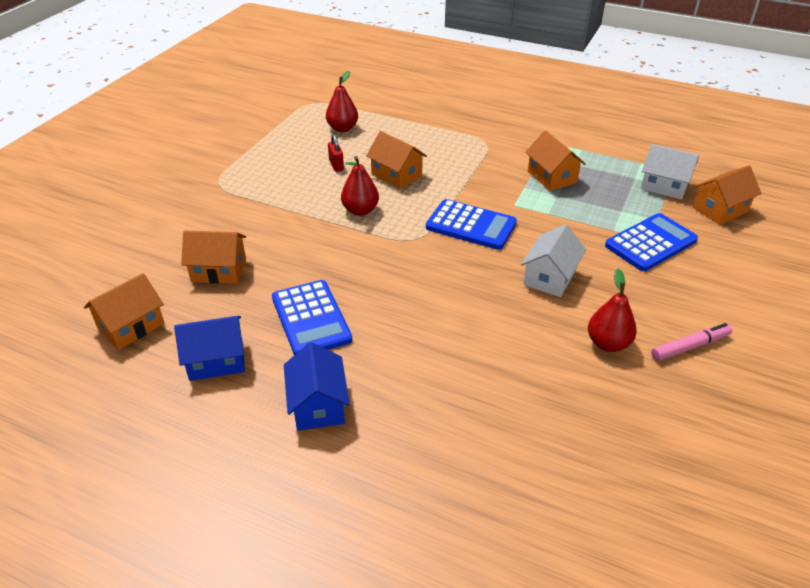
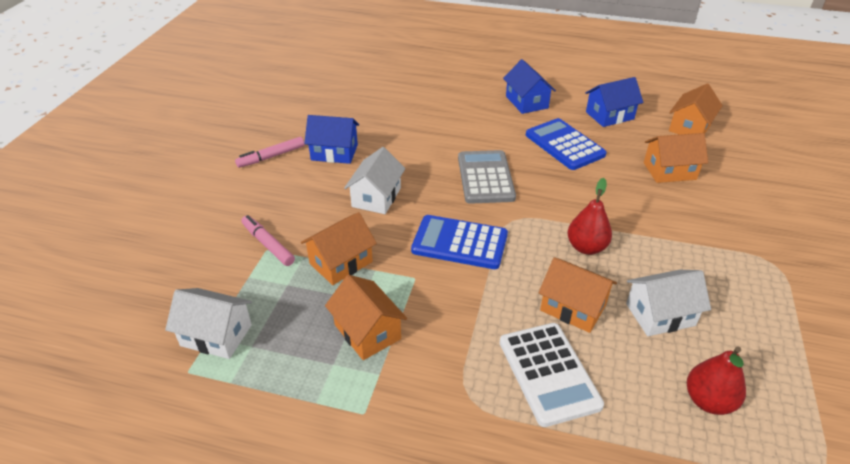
camera: 170 degrees right, 0 degrees up
red padlock [328,134,344,172] -> white house [626,270,711,336]
red pear [588,269,637,352] -> blue house [304,115,359,164]
blue calculator [605,213,698,271] -> pink marker [242,215,295,266]
orange house [693,165,762,225] -> orange house moved to [301,212,377,285]
none -> grey calculator [458,150,516,204]
none -> white calculator [500,323,604,427]

